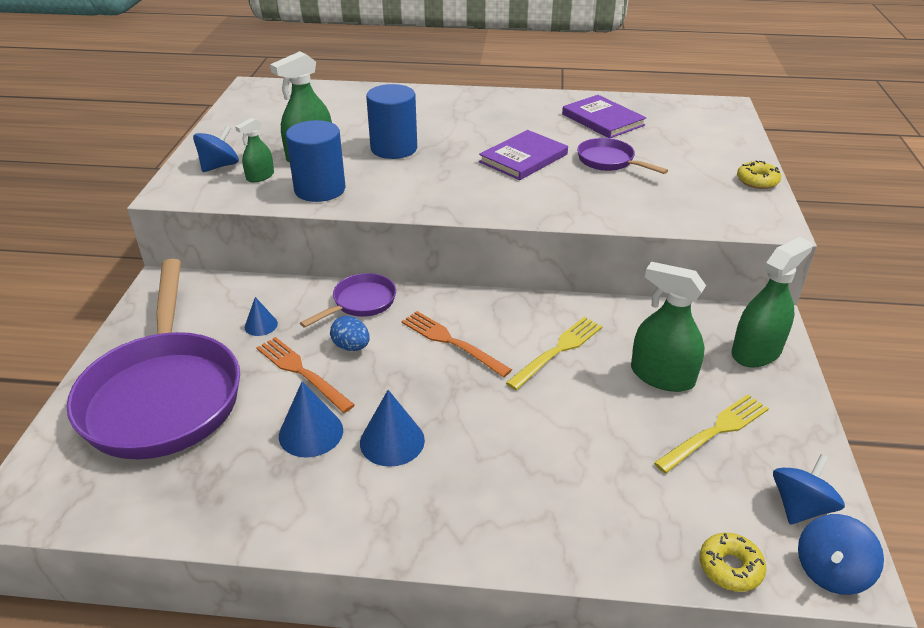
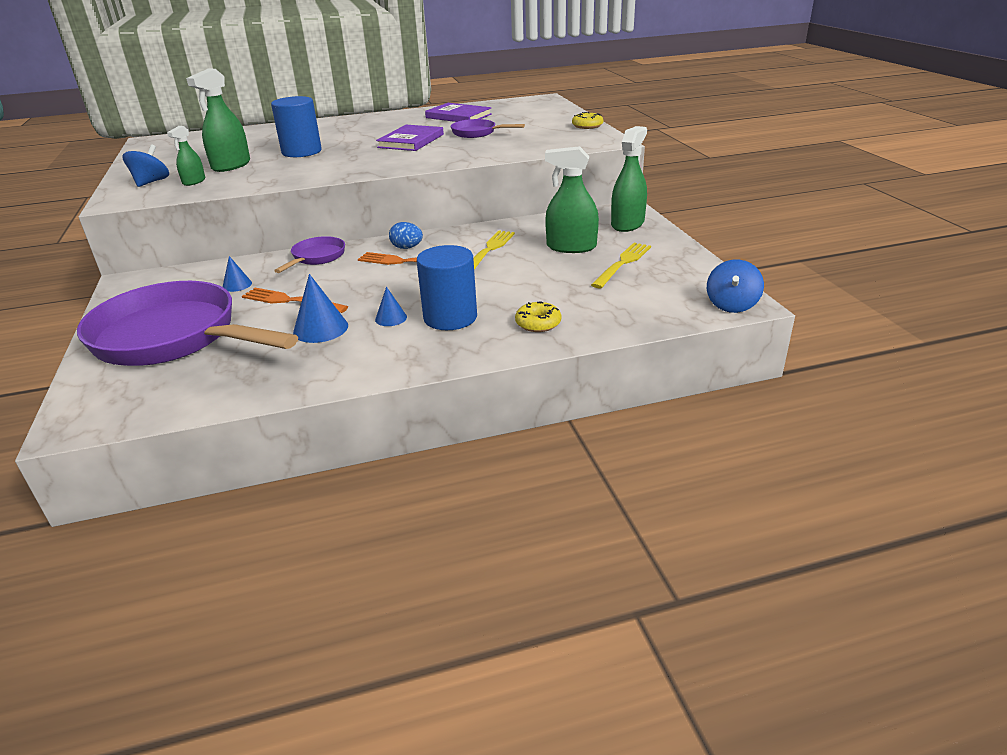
camera: 20 degrees left, 5 degrees down
purple pan [66,259,240,459] -> purple pan turned 150 degrees clockwise [77,281,298,366]
blue cylinder [286,120,345,202] -> blue cylinder moved to [417,245,477,330]
blue egg [330,316,370,351] -> blue egg moved to [389,222,423,249]
blue cone [360,390,425,467] -> blue cone [375,287,407,326], size x0.59
yellow donut [700,533,766,592] -> yellow donut moved to [515,301,561,332]
blue spinning top [773,454,845,524] -> none

